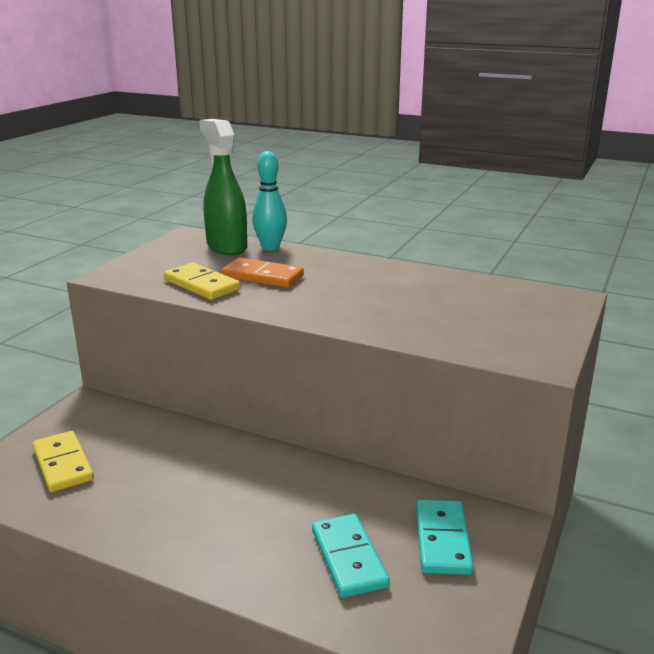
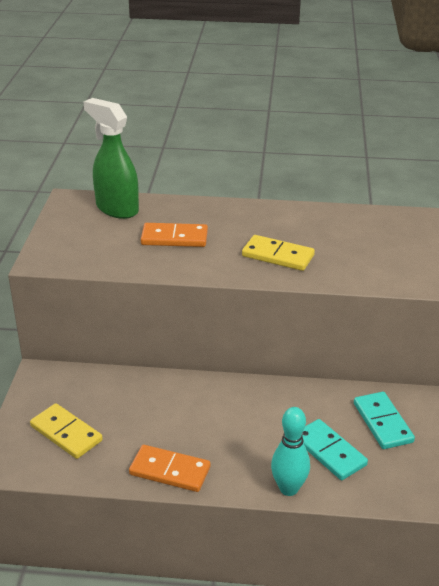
camera: 20 degrees left, 10 degrees up
yellow domino [164,263,241,300] -> yellow domino moved to [242,235,315,271]
turquoise bowling pin [252,151,287,251] -> turquoise bowling pin moved to [271,407,310,496]
none -> orange domino [129,445,210,492]

